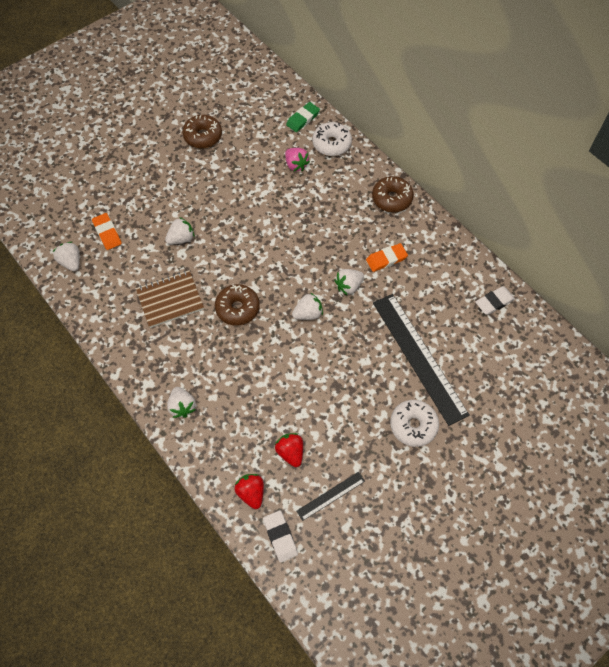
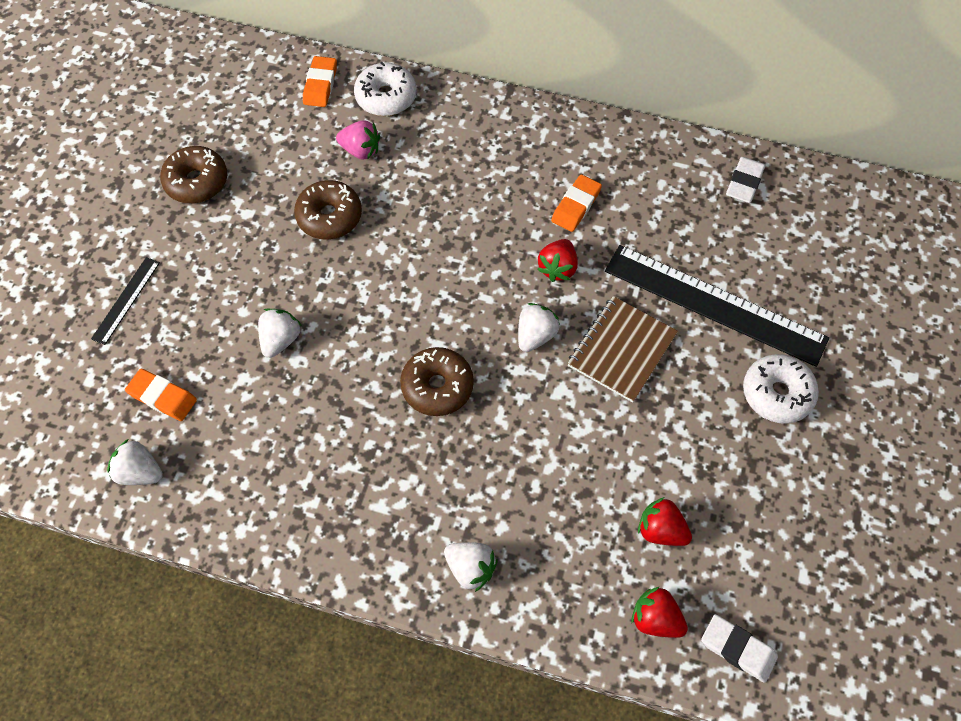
camera: 35 degrees left, 0 degrees up
brown notebook [136,270,204,328] -> brown notebook moved to [568,296,678,402]
green eraser [286,102,320,132] -> orange eraser [303,56,337,107]
black ruler [297,472,365,521] -> black ruler moved to [91,257,160,345]
white strawberry [335,269,364,295] -> red strawberry [537,239,578,282]
brown donut [372,176,414,212] -> brown donut moved to [294,180,362,240]

